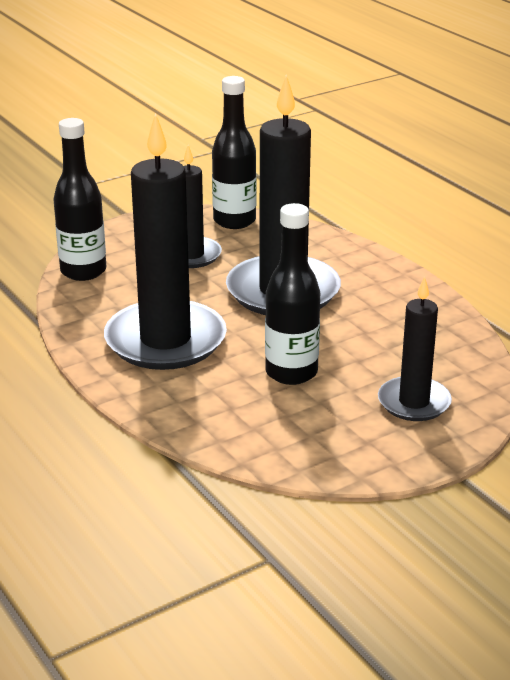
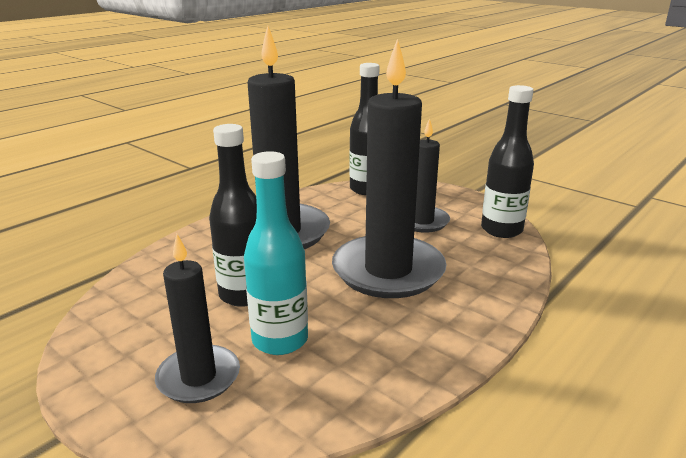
camera: 75 degrees right, 5 degrees down
none -> turquoise bottle [244,151,308,355]

